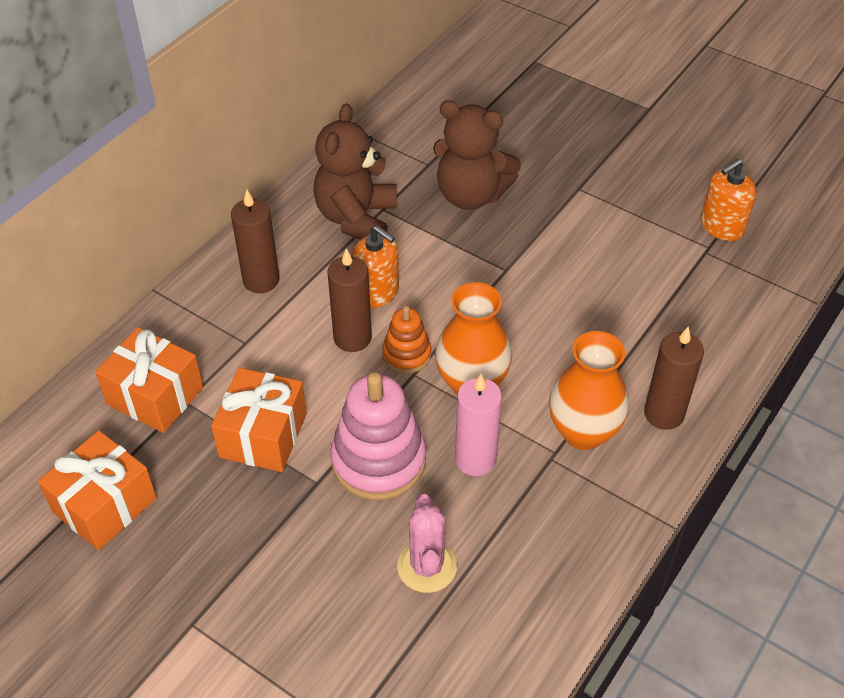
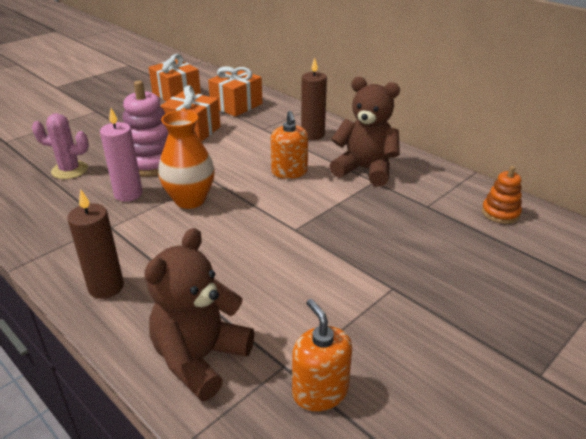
camera: 100 degrees right, 15 degrees down
brown candle [327,248,372,352] -> none
orange soap dispenser [352,225,399,308] -> orange soap dispenser turned 60 degrees counterclockwise [271,111,308,179]
orange stacking toy [382,306,431,373] -> orange stacking toy moved to [482,166,522,224]
brown teddy bear [433,100,521,210] -> brown teddy bear moved to [145,228,254,401]
orange vase [549,331,629,450] -> none

